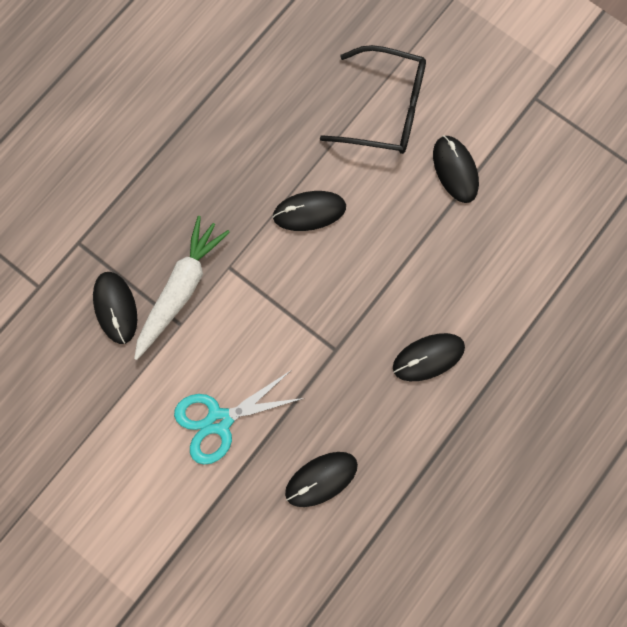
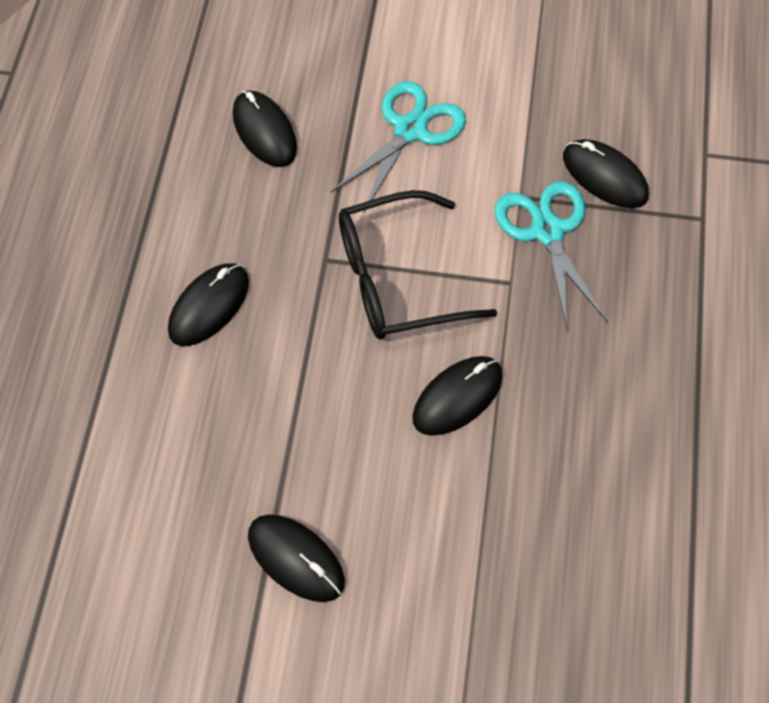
camera: 150 degrees right, 15 degrees down
white carrot [134,216,230,360] -> turquoise scissors [495,181,608,332]
black mouse [285,452,358,507] -> black mouse turned 60 degrees counterclockwise [233,91,297,167]
black glasses [320,45,426,154] -> black glasses moved to [339,190,497,339]

